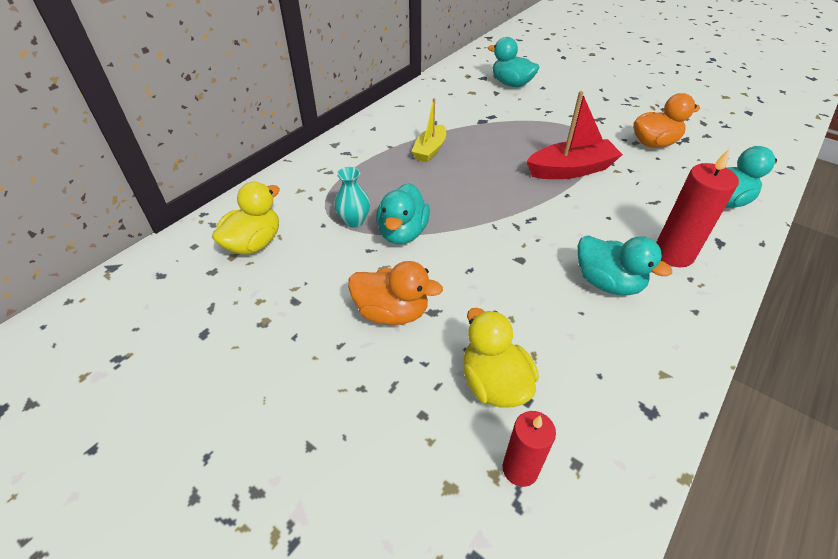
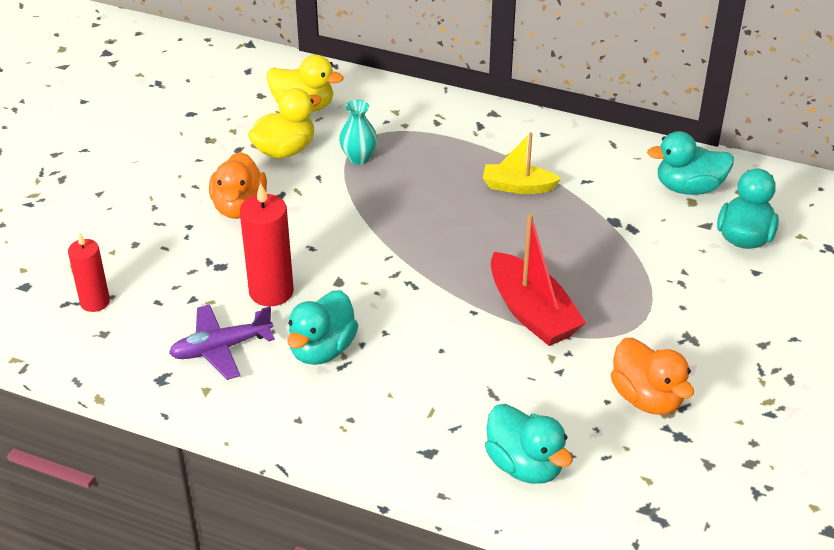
camera: 75 degrees right, 5 degrees down
turquoise duck [376,183,430,244] -> turquoise duck moved to [647,131,734,195]
yellow duck [463,308,539,408] -> yellow duck moved to [248,88,322,159]
red candle [656,149,739,267] -> red candle moved to [240,183,294,306]
none -> purple plane [169,304,275,380]

